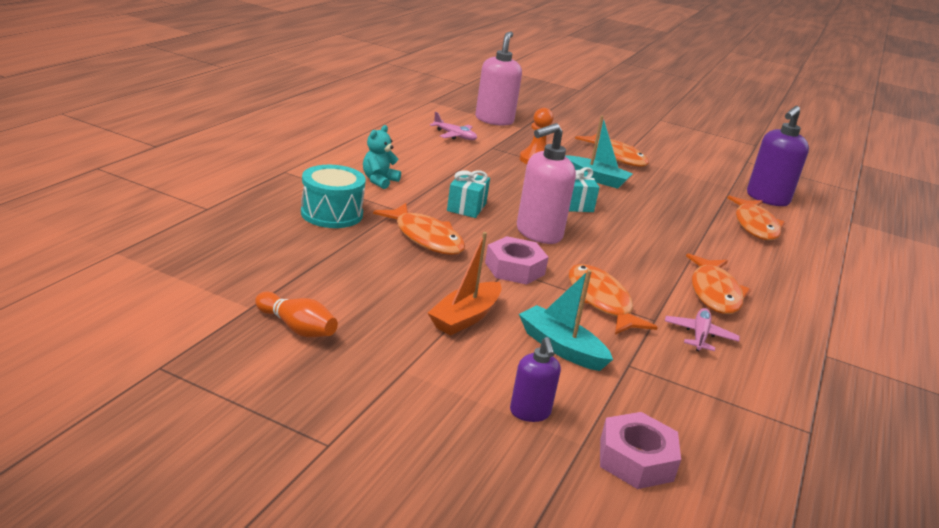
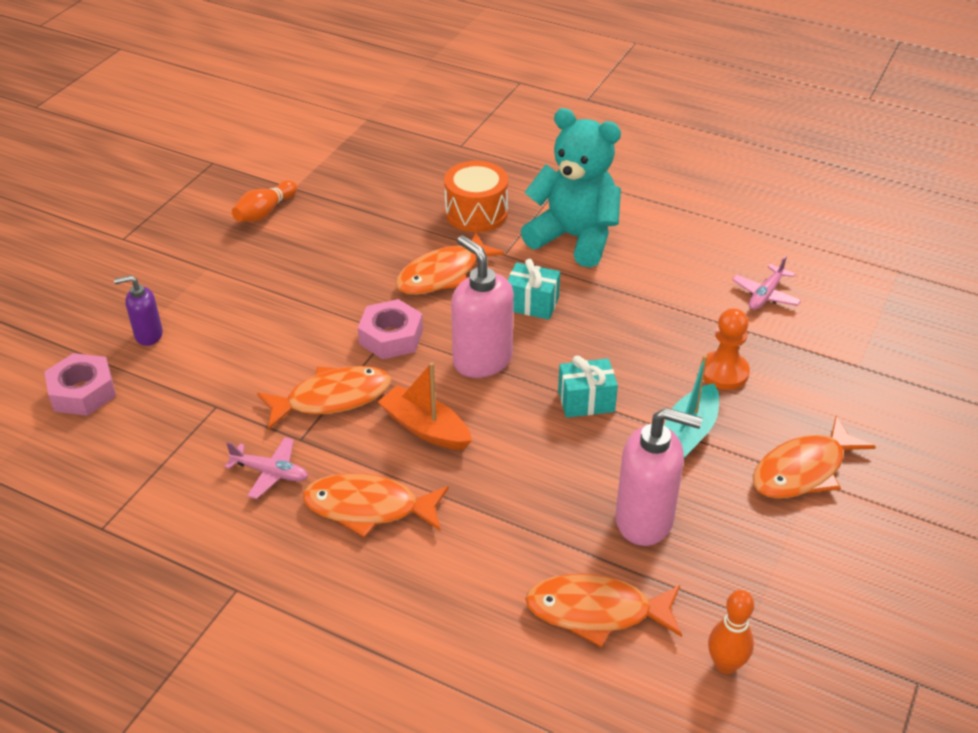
camera: 95 degrees right, 15 degrees up
turquoise drum [301,165,366,228] -> orange drum [444,161,508,232]
turquoise teddy bear [363,125,401,189] -> turquoise teddy bear [521,108,621,268], size x2.12
orange boat [428,232,502,336] -> orange boat moved to [378,362,472,450]
pink soap dispenser [475,32,522,126] -> pink soap dispenser moved to [615,408,702,546]
turquoise boat [519,270,613,371] -> none
purple soap dispenser [747,106,809,206] -> orange bowling pin [708,590,754,674]

